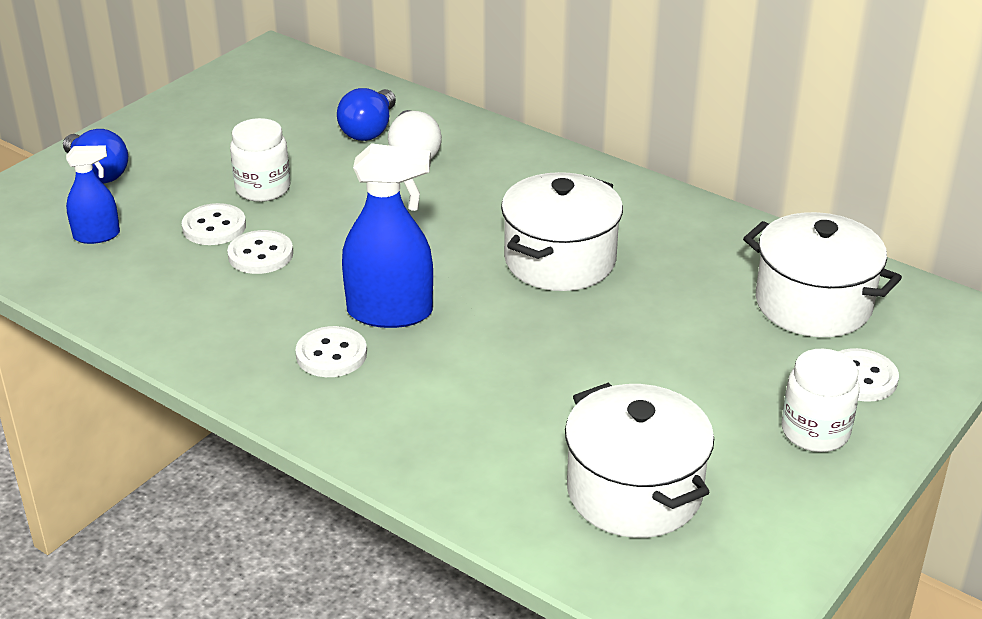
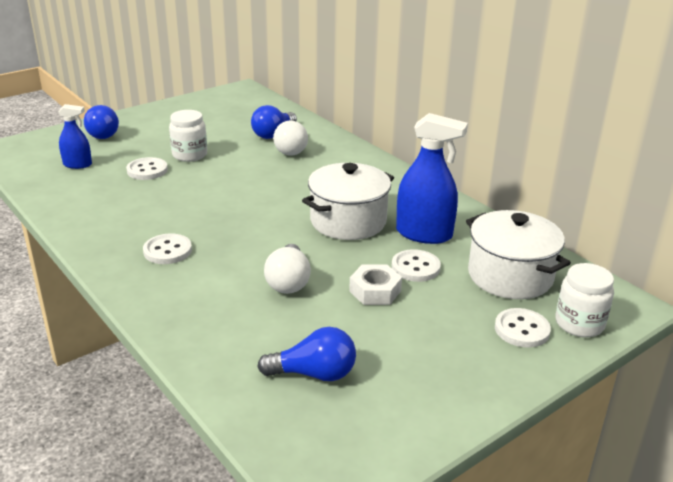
camera: 15 degrees right, 5 degrees down
white button [227,230,293,274] -> white button moved to [392,249,441,282]
blue spray bottle [342,143,433,328] -> blue spray bottle moved to [396,113,468,244]
white pot [565,383,714,538] -> blue light bulb [257,327,356,381]
white jar [782,349,860,452] -> white jar moved to [555,263,614,337]
none -> white light bulb [264,244,311,294]
none -> white nut [349,265,402,305]

